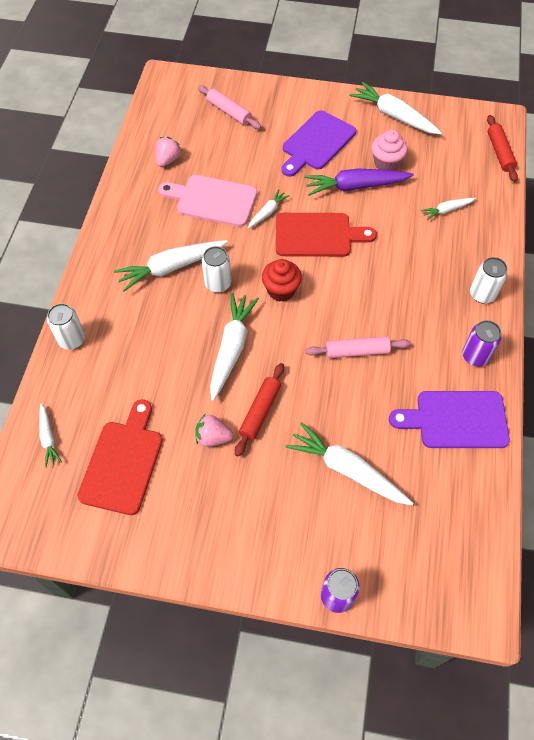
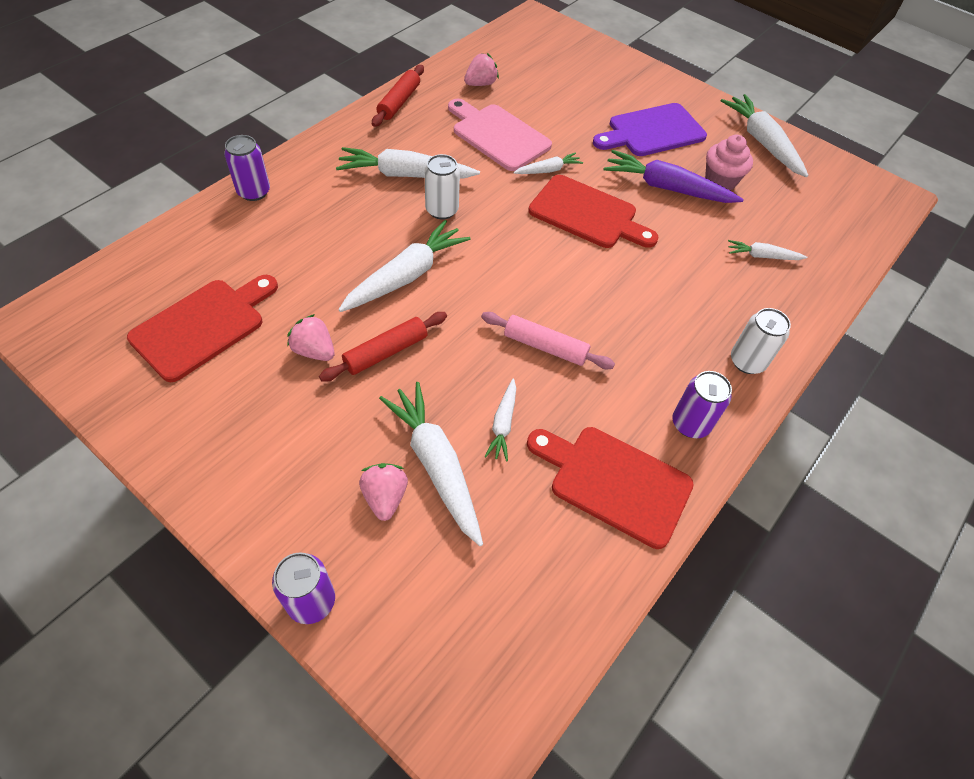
camera: 25 degrees right, 5 degrees down
white carrot [39,404,62,468] -> white carrot moved to [484,379,516,462]
white can [47,303,85,350] -> purple can [224,135,270,201]
pink rolling pin [198,85,261,129] -> none
red cupcake [262,259,302,302] -> none
purple cutting board [389,391,510,448] -> red cutting board [527,427,694,549]
red rolling pin [487,115,518,182] -> red rolling pin moved to [372,65,424,127]
none -> pink strawberry [359,463,408,521]

